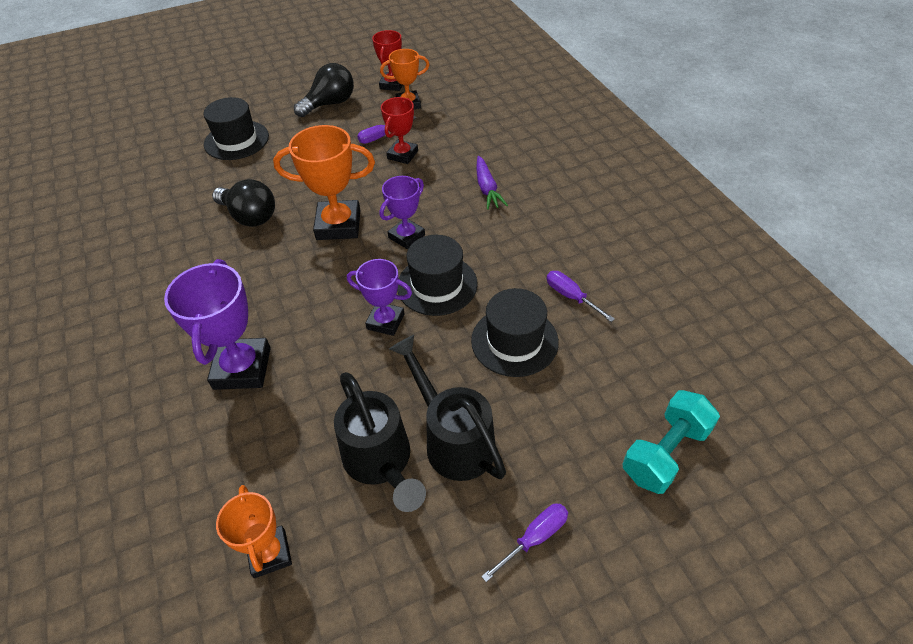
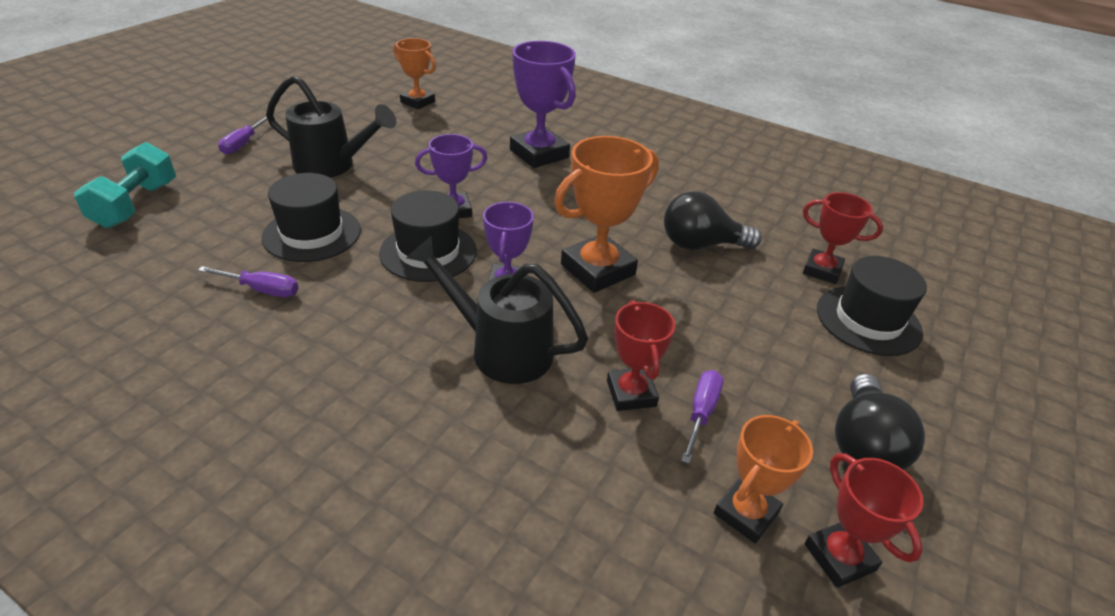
camera: 140 degrees right, 10 degrees down
black watering can [334,372,426,512] -> black watering can moved to [406,236,588,384]
purple carrot [477,156,508,210] -> none
none -> red trophy [803,192,883,284]

